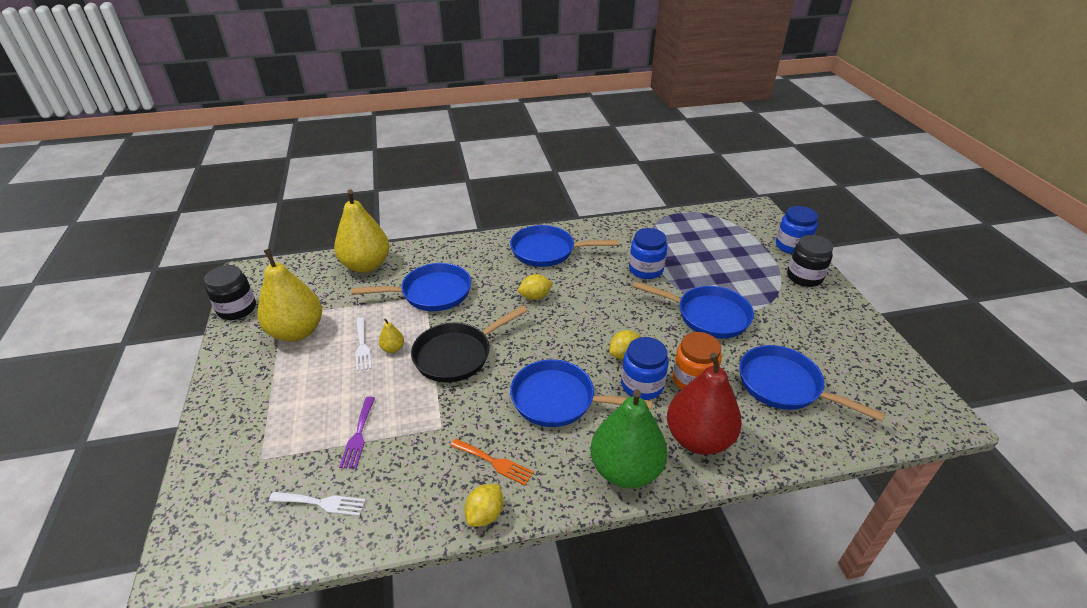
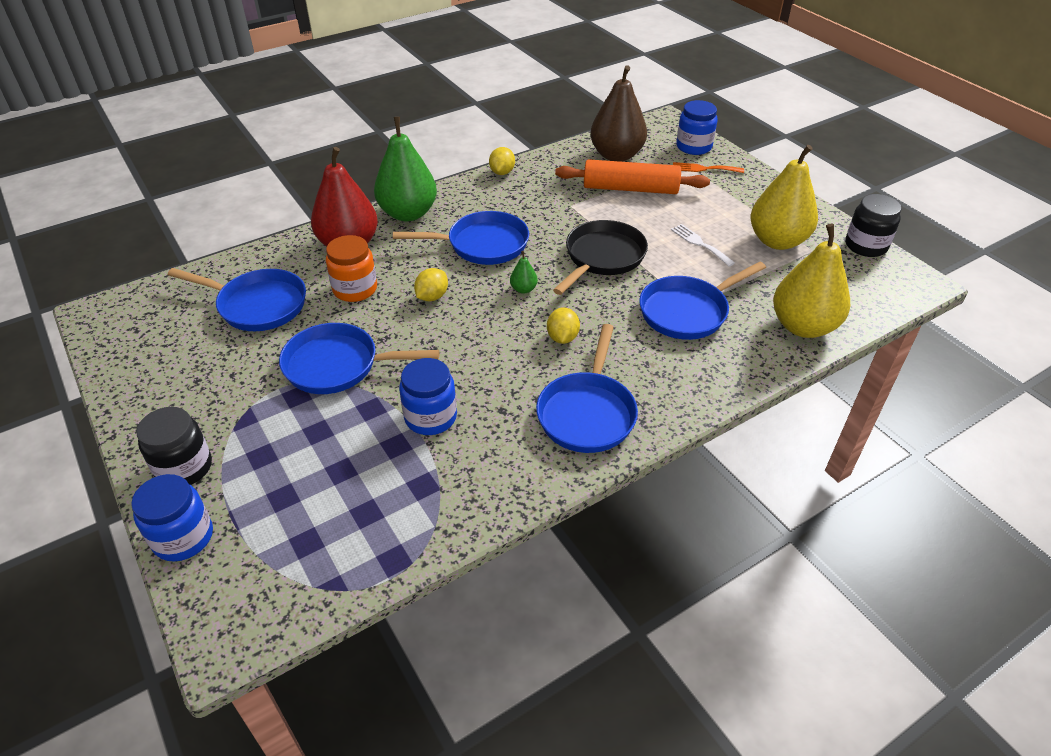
camera: 160 degrees right, 5 degrees up
white fork [269,492,366,516] -> brown pear [590,65,647,162]
purple fork [339,397,375,469] -> orange rolling pin [555,159,710,194]
yellow pear [379,318,404,353] -> none
orange fork [451,439,534,486] -> orange fork moved to [673,162,744,173]
blue pan [510,225,618,267] -> blue pan turned 120 degrees clockwise [536,324,638,453]
yellow lemon [518,274,553,300] -> yellow lemon turned 45 degrees counterclockwise [547,307,580,344]
blue jar [621,337,669,400] -> blue jar moved to [676,100,718,155]
none -> green pear [510,251,538,294]

